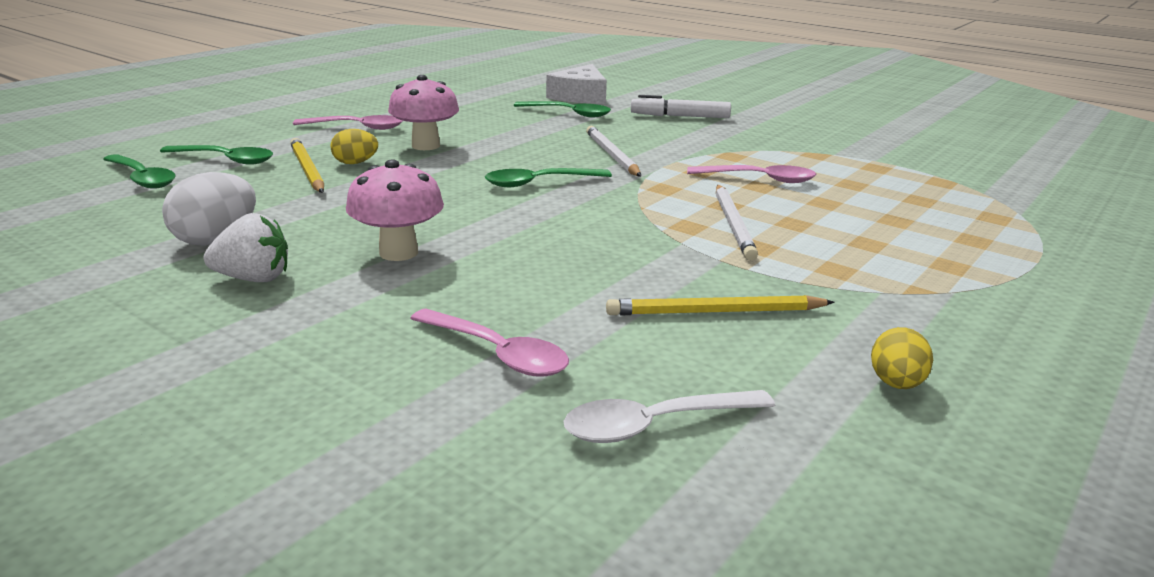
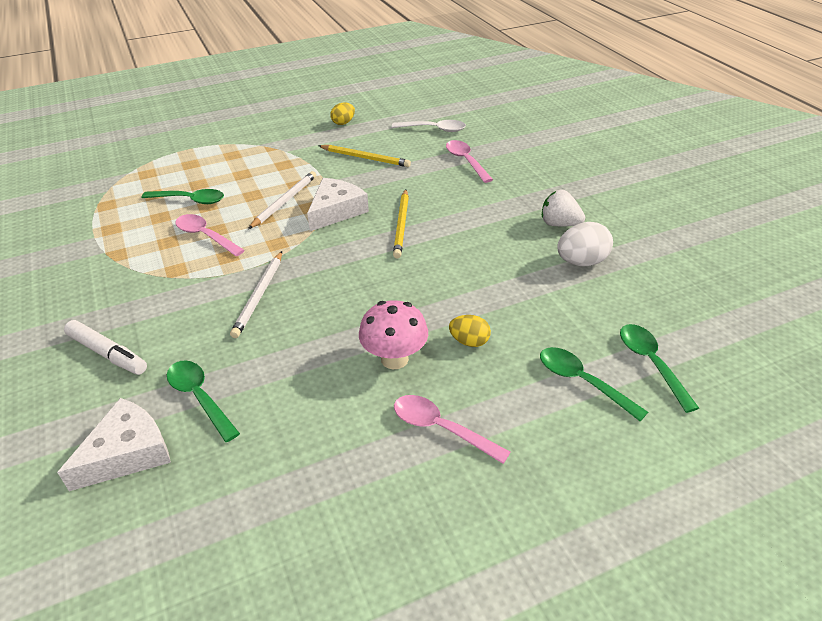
camera: 150 degrees left, 15 degrees up
yellow pencil [290,138,324,193] -> yellow pencil moved to [393,189,409,258]
pink mushroom [346,159,444,261] -> none
green spoon [485,168,612,187] -> green spoon moved to [141,189,224,204]
none -> white cheese [307,178,369,231]

